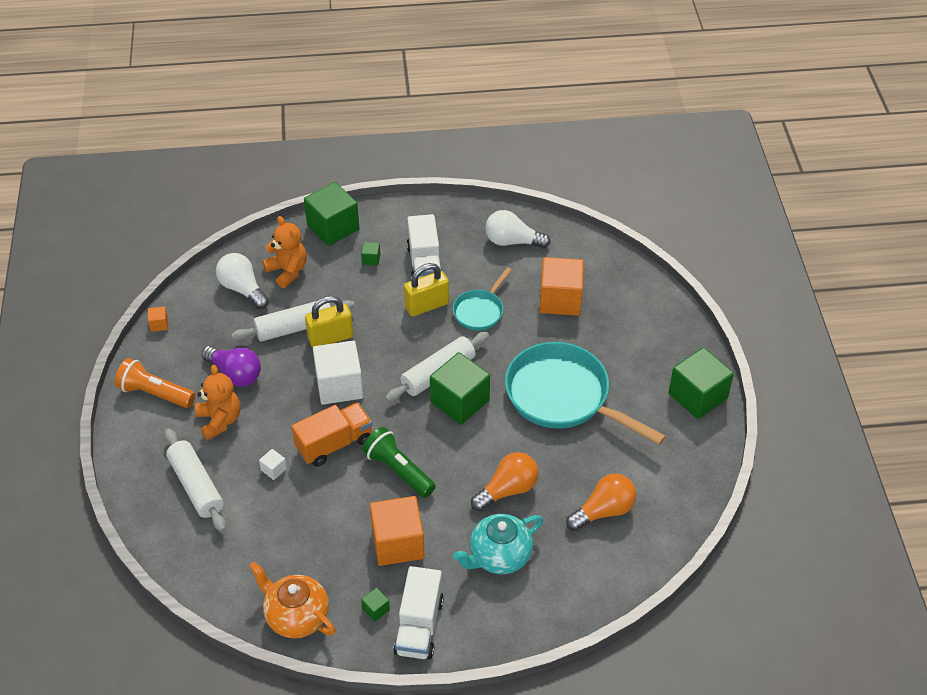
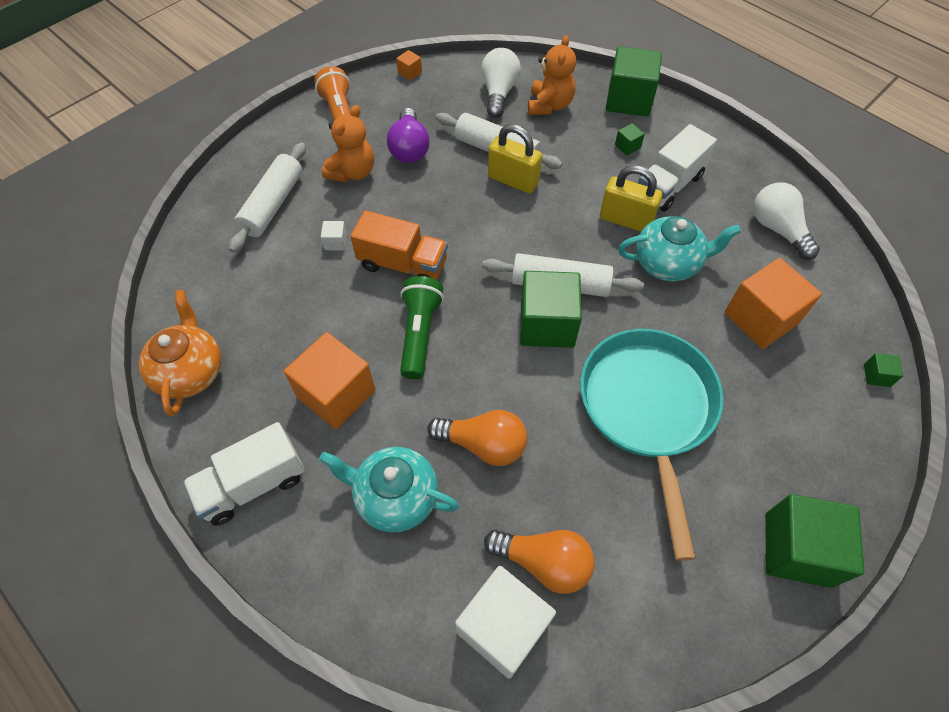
camera: 50 degrees right, 10 degrees up
white cube [313,340,363,405] -> white cube moved to [455,566,556,679]
green cube [361,588,390,622] -> green cube moved to [864,353,903,387]
turquoise pan [453,267,512,331] -> turquoise teapot [618,216,741,282]

